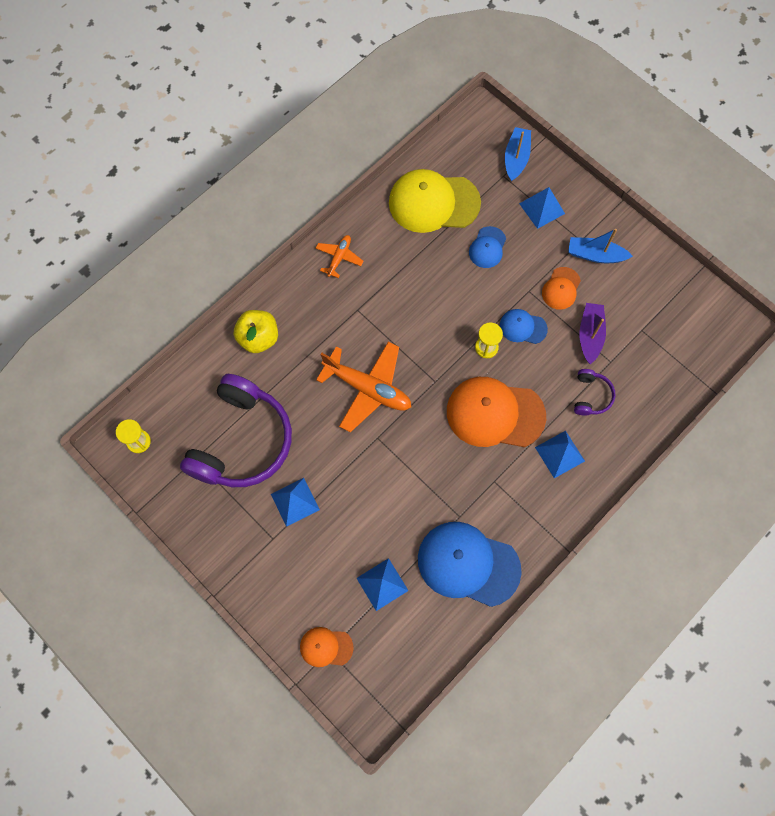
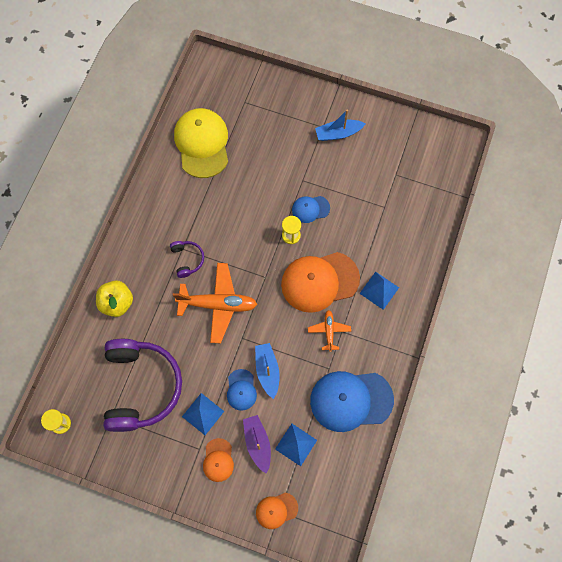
camera: 25 degrees left, 0 degrees up
orange plane [316,235,364,278] -> orange plane moved to [308,310,351,352]
yellow cap [389,169,481,233] -> yellow cap turned 105 degrees clockwise [174,108,228,178]
blue cap [469,226,506,268] -> blue cap moved to [227,369,257,411]
blue boat [505,127,531,181] -> blue boat moved to [255,343,280,399]
blue pyramid [519,187,565,229] -> none
orange cap [542,267,581,310] -> orange cap moved to [203,438,234,482]
purple headphones [574,369,615,416] -> purple headphones moved to [170,241,204,278]
purple boat [579,303,606,364] -> purple boat moved to [243,415,271,474]

